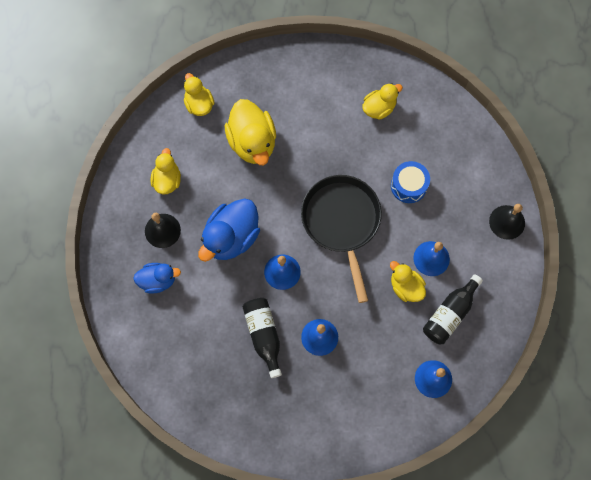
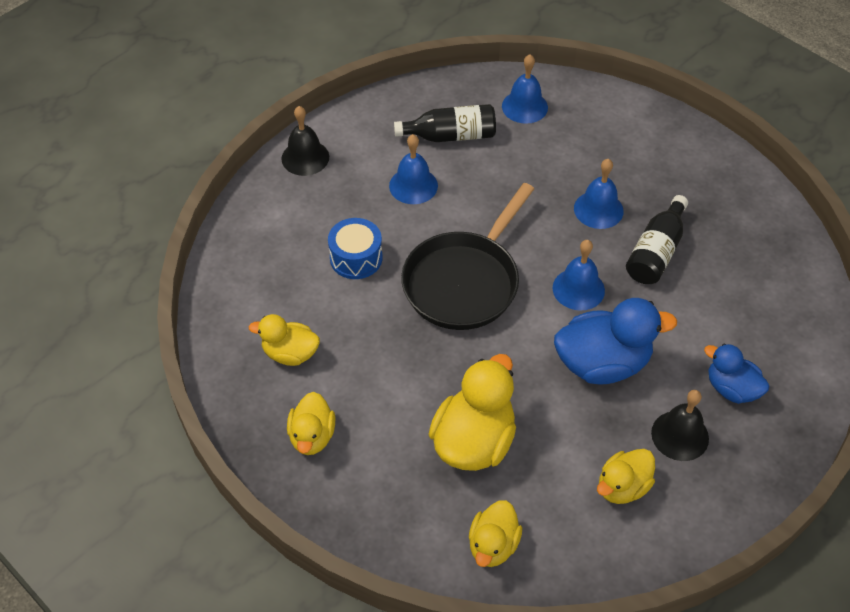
camera: 135 degrees left, 20 degrees down
yellow duck [390,261,426,302] -> yellow duck moved to [287,392,336,455]

